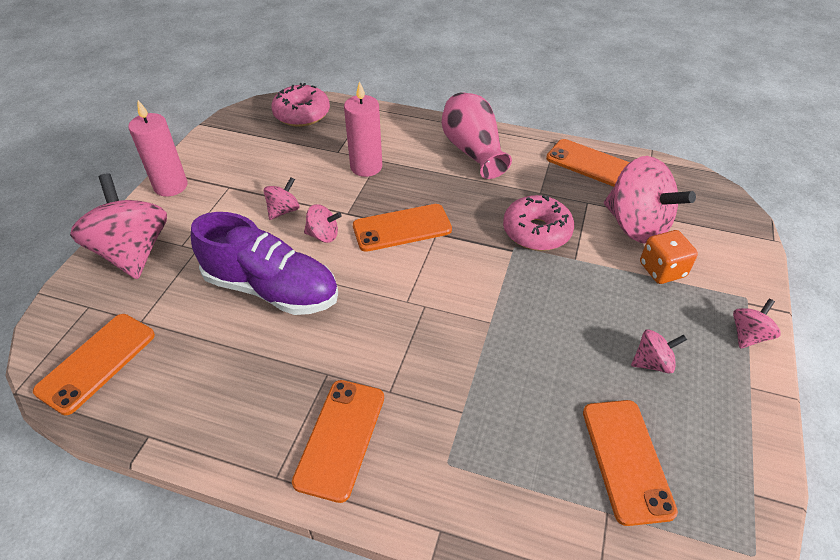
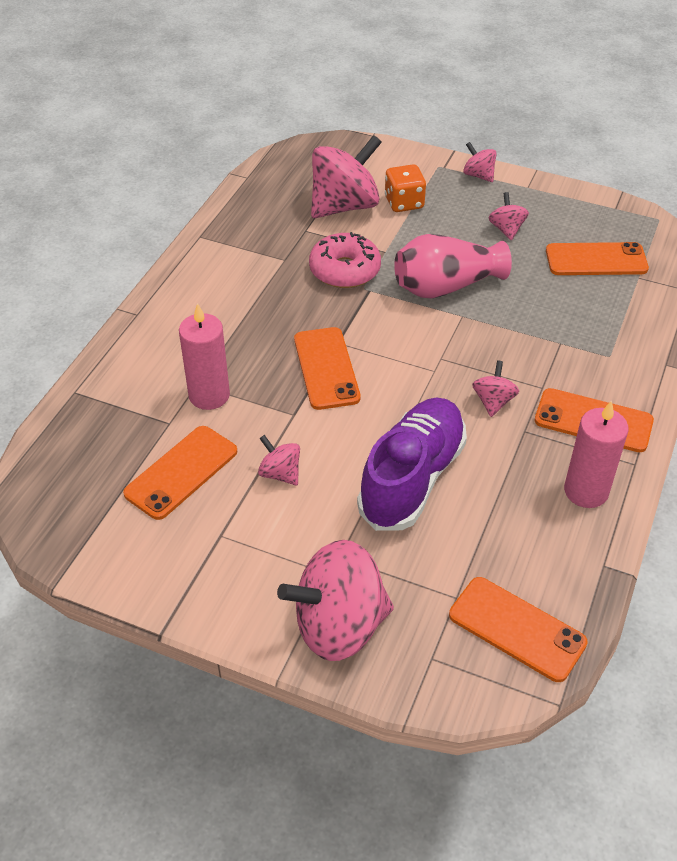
camera: 85 degrees left, 0 degrees up
pink candle [128,100,188,197] -> pink candle moved to [564,400,629,508]
pink donut [271,83,330,127] -> none
pink spinning top [304,204,342,243] -> pink spinning top moved to [472,361,519,417]
pink vase [441,92,512,179] -> pink vase moved to [394,234,512,298]
orange phone [546,139,630,187] -> orange phone moved to [123,426,237,520]

